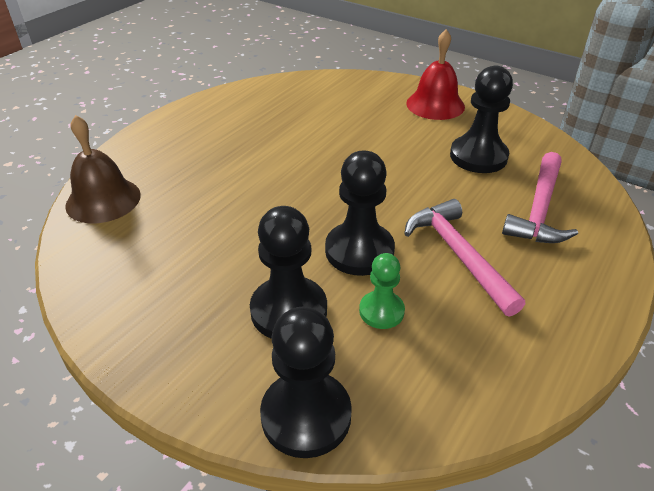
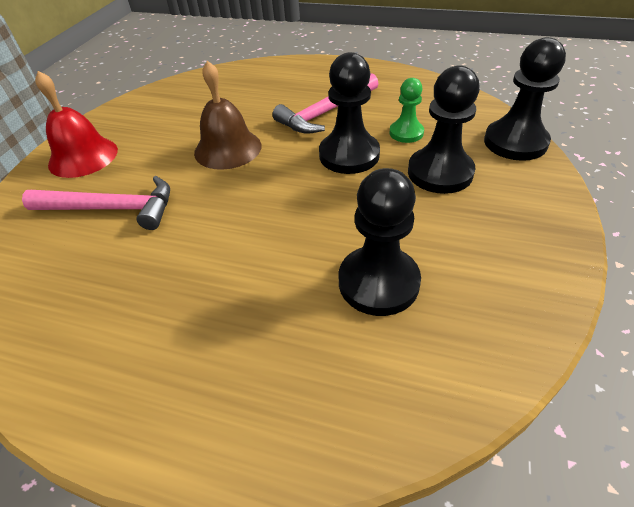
camera: 105 degrees left, 5 degrees up
brown bell [65,115,141,223] -> brown bell moved to [194,61,261,170]
black pawn [450,66,513,173] -> black pawn moved to [339,168,421,316]
pink hammer [502,152,578,243] -> pink hammer moved to [22,176,170,230]

